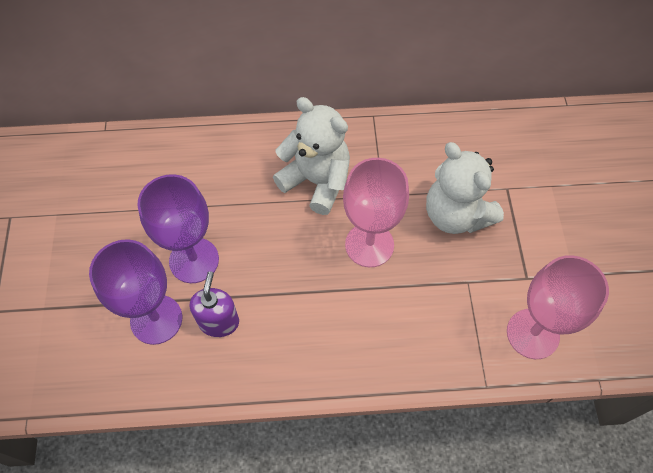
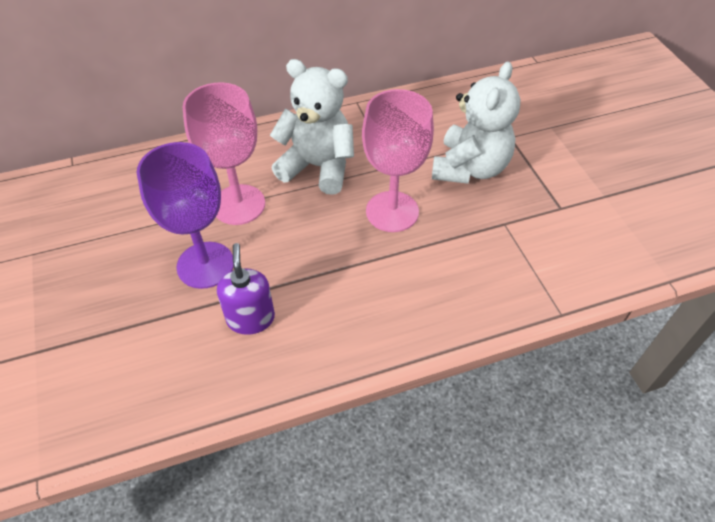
camera: 15 degrees left, 10 degrees down
purple goblet [89,239,182,345] -> none
white teddy bear [426,142,504,234] -> white teddy bear turned 105 degrees counterclockwise [432,61,521,184]
pink goblet [507,255,609,359] -> pink goblet moved to [183,82,265,225]

